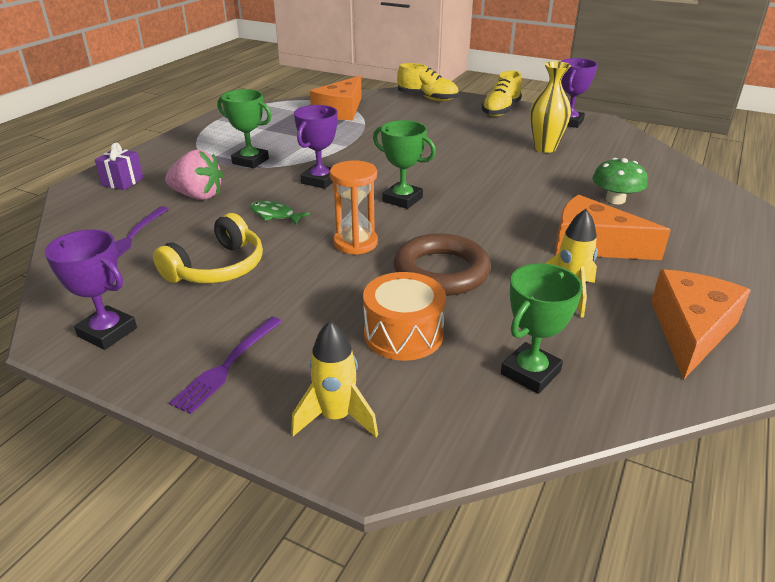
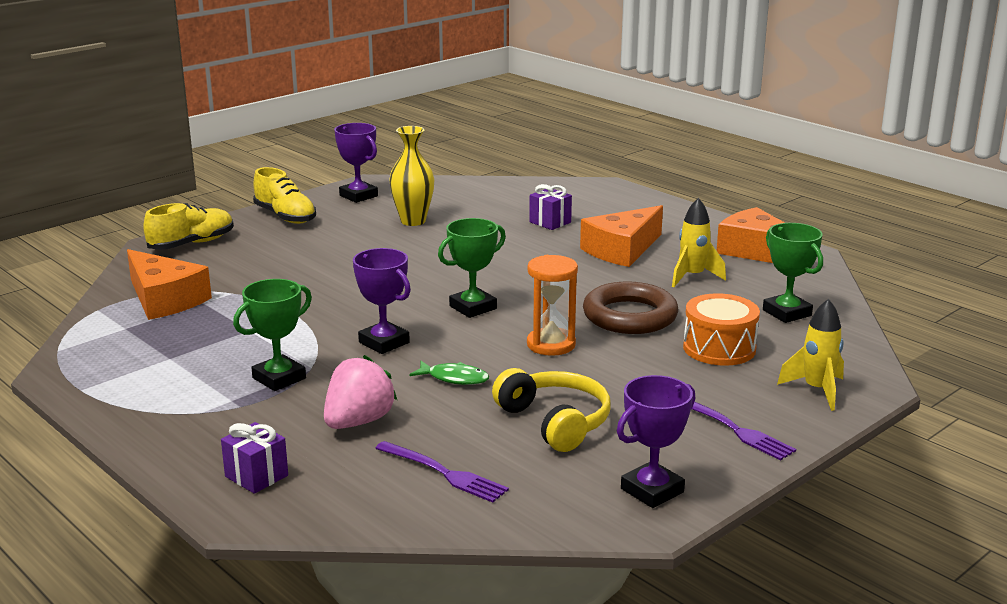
camera: 70 degrees left, 10 degrees down
green fish [250,200,310,225] -> green fish turned 120 degrees counterclockwise [409,361,489,385]
green mushroom [592,158,648,204] -> purple gift [529,184,572,230]

